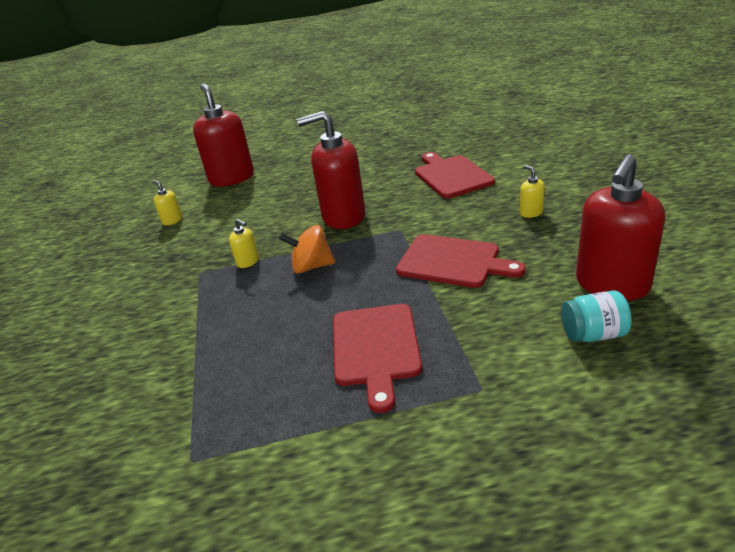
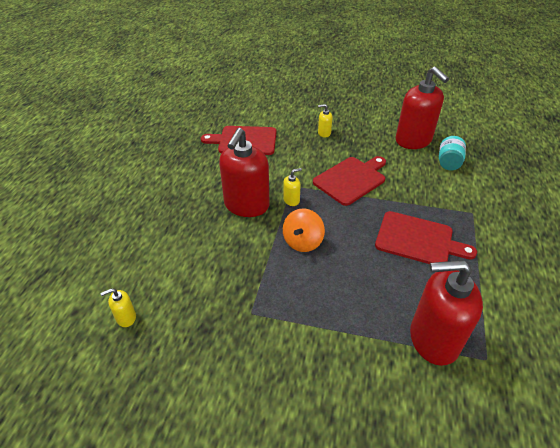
camera: 70 degrees left, 10 degrees up
red soap dispenser [193,83,254,187] -> red soap dispenser moved to [410,260,483,366]
yellow soap dispenser [229,219,259,268] -> yellow soap dispenser moved to [283,168,302,206]

